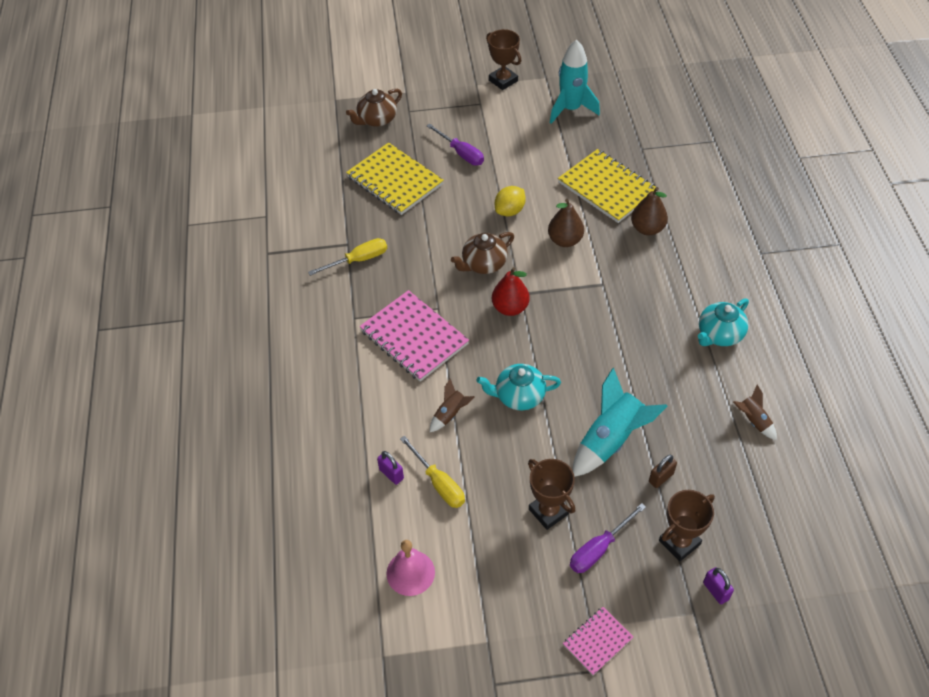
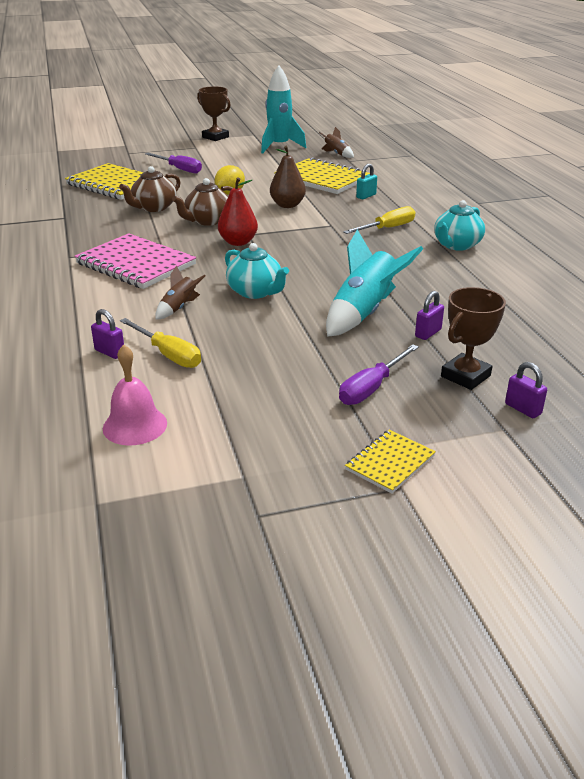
camera: 10 degrees left, 20 degrees down
yellow screwdriver [308,238,387,276] -> yellow screwdriver moved to [343,206,415,234]
brown teapot [346,89,402,127] -> brown teapot moved to [119,166,180,212]
turquoise teapot [477,364,561,410] -> turquoise teapot turned 120 degrees counterclockwise [225,243,289,299]
brown trophy [528,459,575,530] -> none
pink notebook [563,607,633,675] -> yellow notebook [345,430,436,494]
brown pear [631,187,668,235] -> turquoise padlock [356,164,377,199]
brown padlock [649,455,677,488] -> purple padlock [415,291,444,340]
brown rocket [733,385,777,440] -> brown rocket moved to [319,127,354,158]

